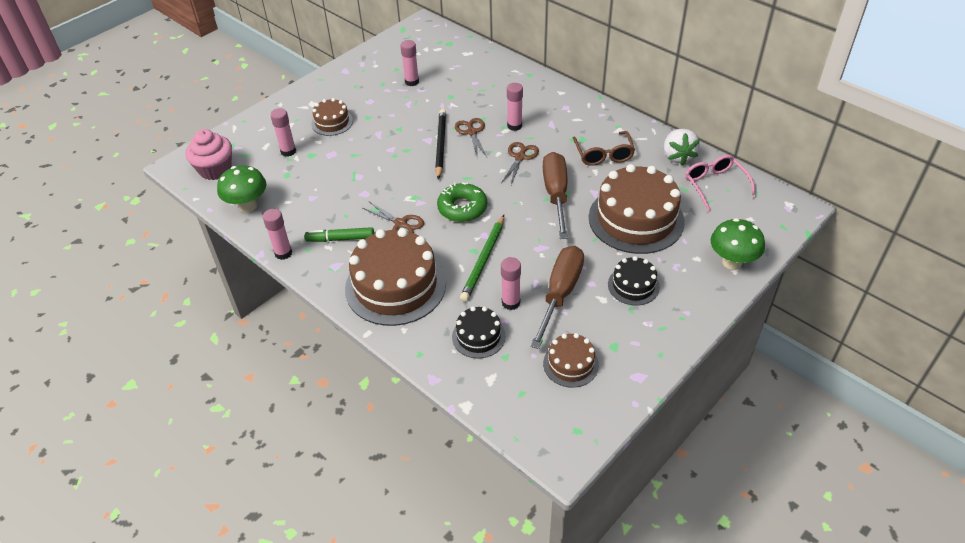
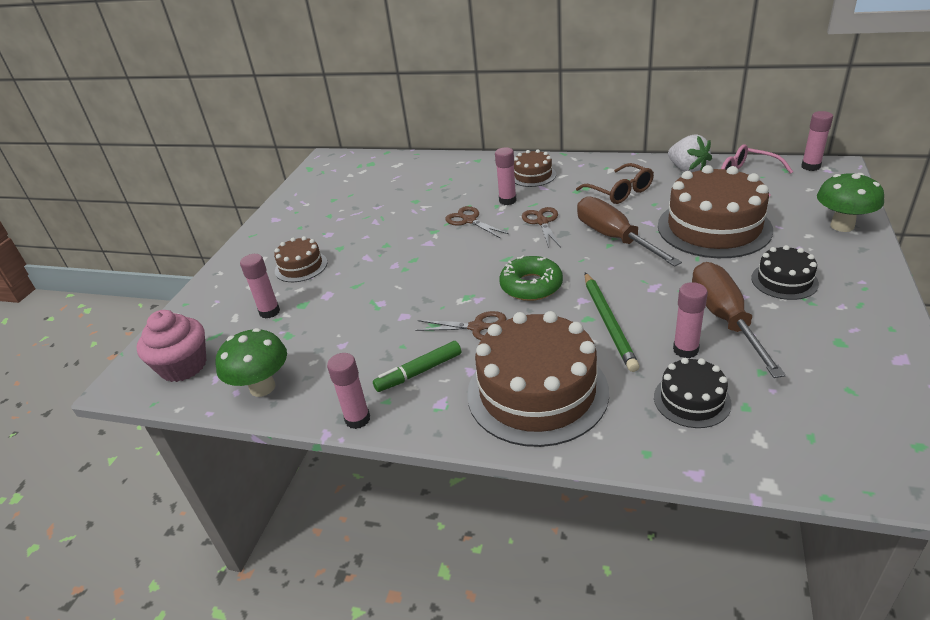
camera: 25 degrees left, 10 degrees down
pink glue stick [400,40,419,86] -> pink glue stick moved to [801,111,833,171]
black pencil [435,109,446,180] -> none
brown cake [543,333,599,388] -> brown cake moved to [514,149,556,187]

